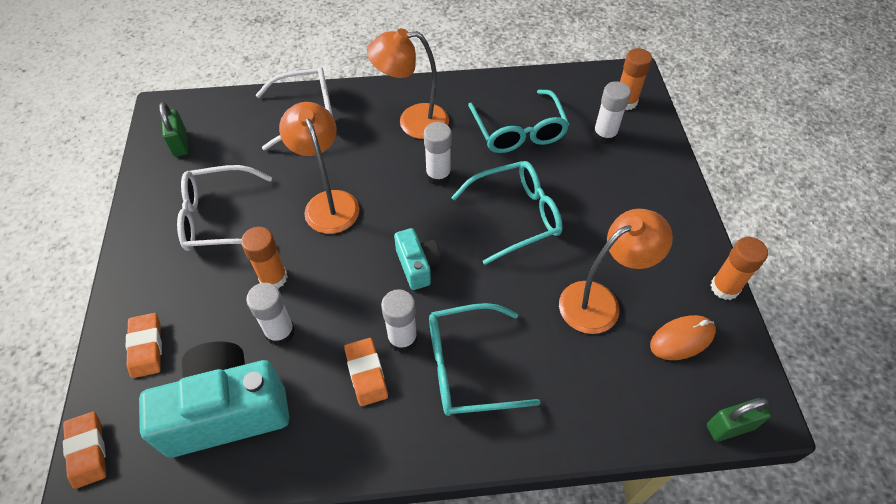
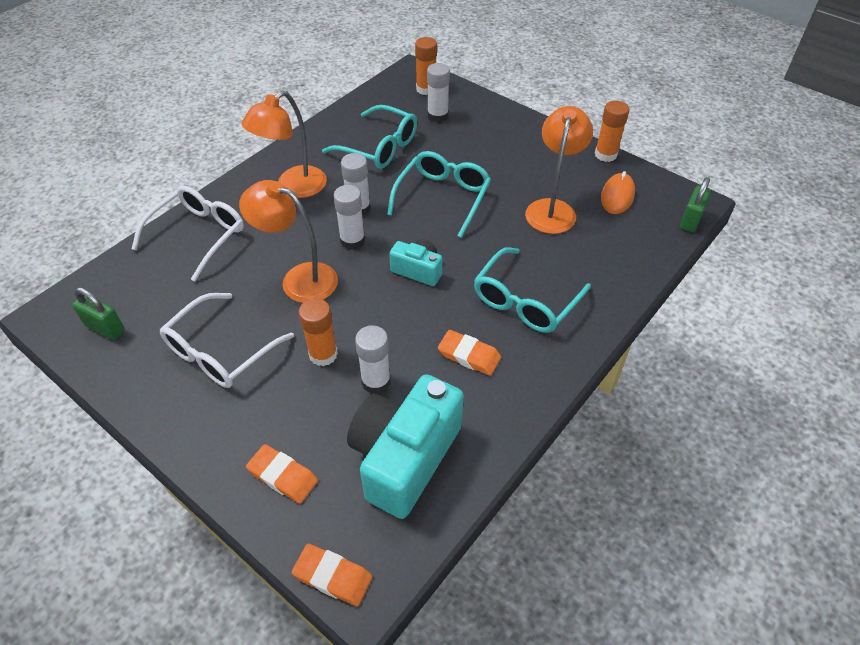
camera: 45 degrees left, 5 degrees down
white glue stick [381,289,417,352] -> white glue stick moved to [333,185,365,250]

